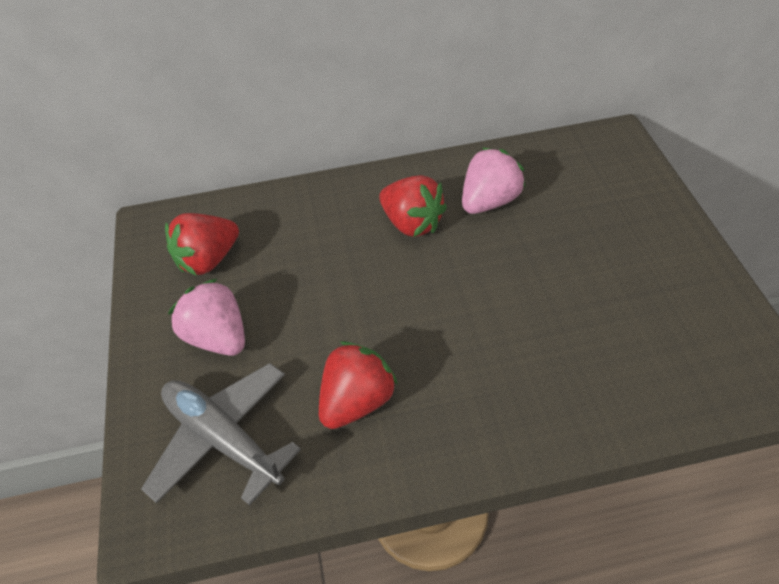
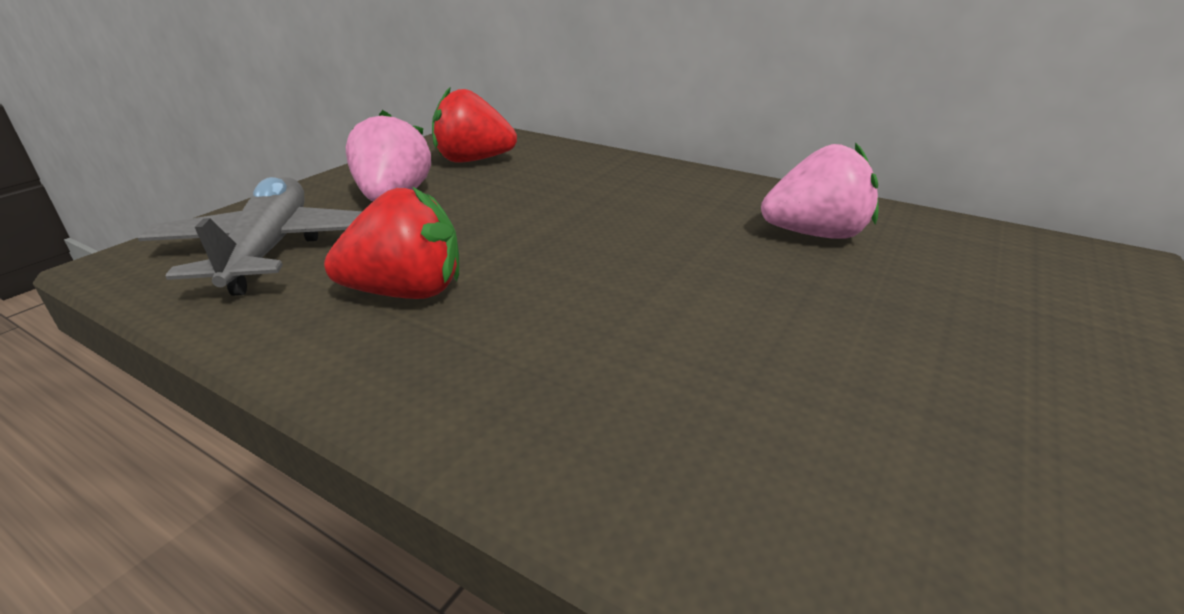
camera: 40 degrees right, 20 degrees down
red strawberry [379,175,447,237] -> none

